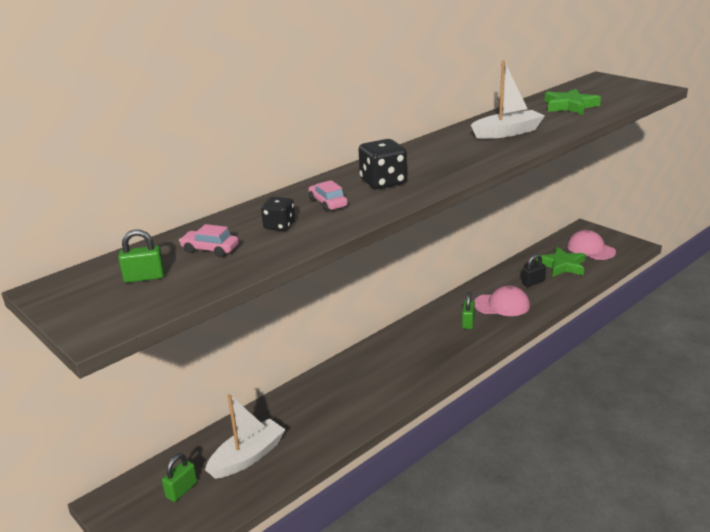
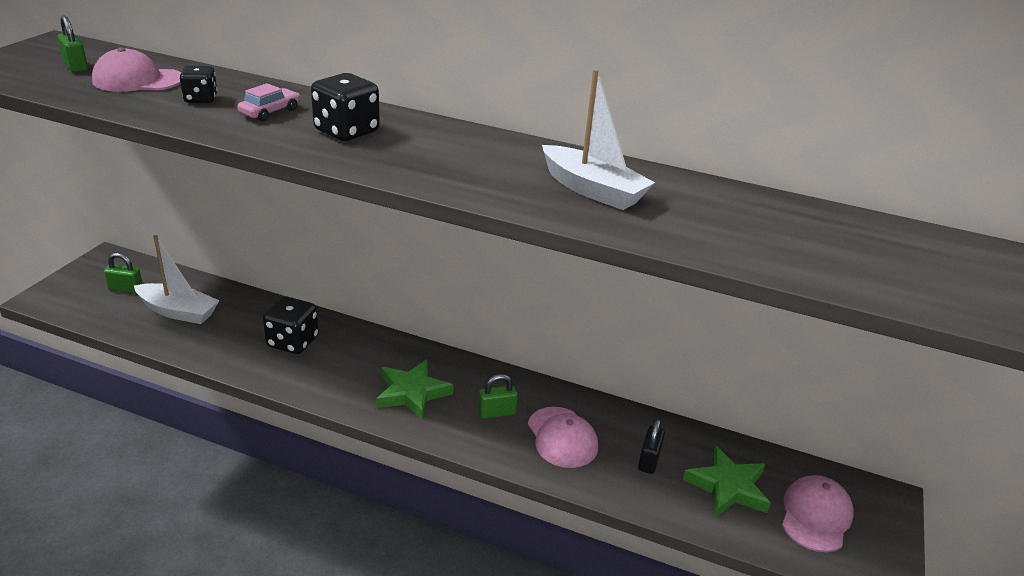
camera: 60 degrees right, 5 degrees up
pink car [179,224,239,257] -> pink cap [92,48,181,92]
black padlock [522,254,546,287] -> black padlock turned 75 degrees clockwise [638,419,665,474]
green star [544,89,601,115] -> green star moved to [376,360,453,420]
none -> black dice [263,296,319,354]

